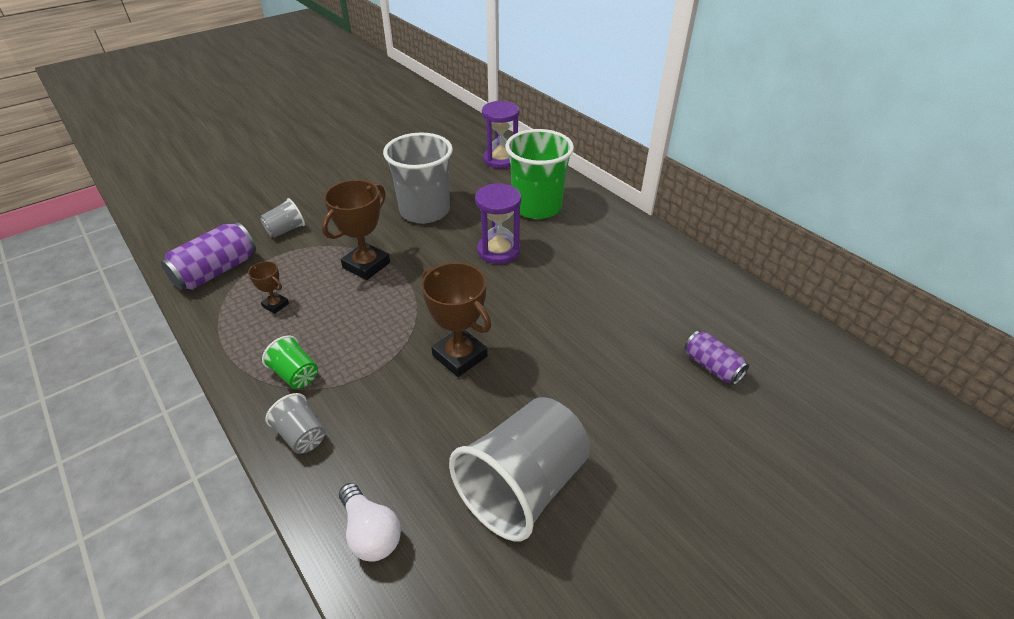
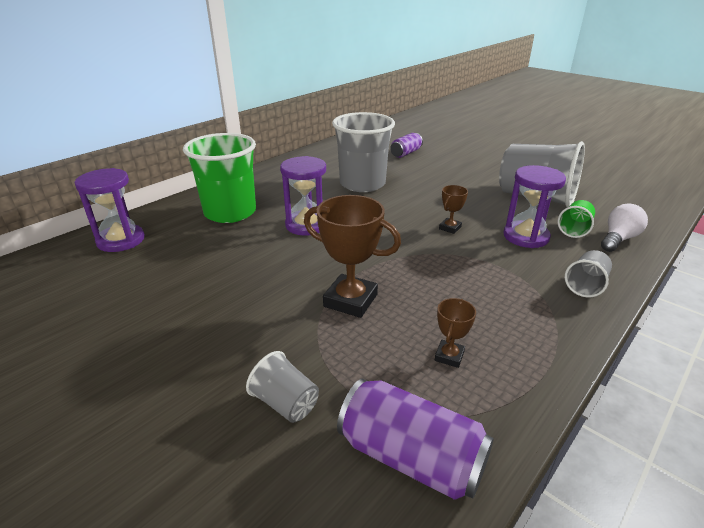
camera: 100 degrees left, 10 degrees down
green cup [262,336,318,389] -> green cup moved to [558,200,595,238]
grey cup [383,133,453,223] -> grey cup moved to [332,112,395,192]
brown trophy [421,262,491,377] -> brown trophy [439,185,468,234], size x0.51
none -> purple hourglass [503,165,566,248]

